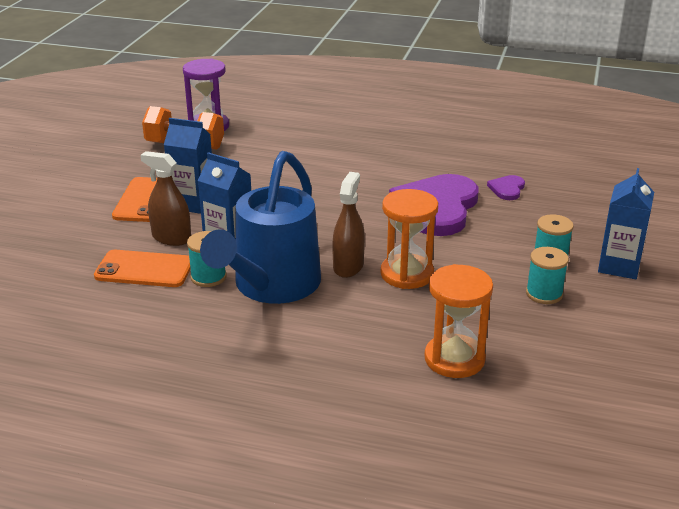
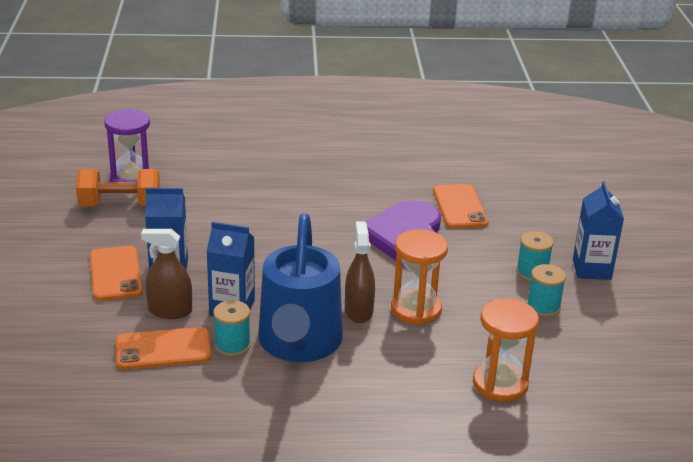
camera: 20 degrees left, 0 degrees up
purple heart [487,175,525,200] -> orange phone [433,184,489,229]

